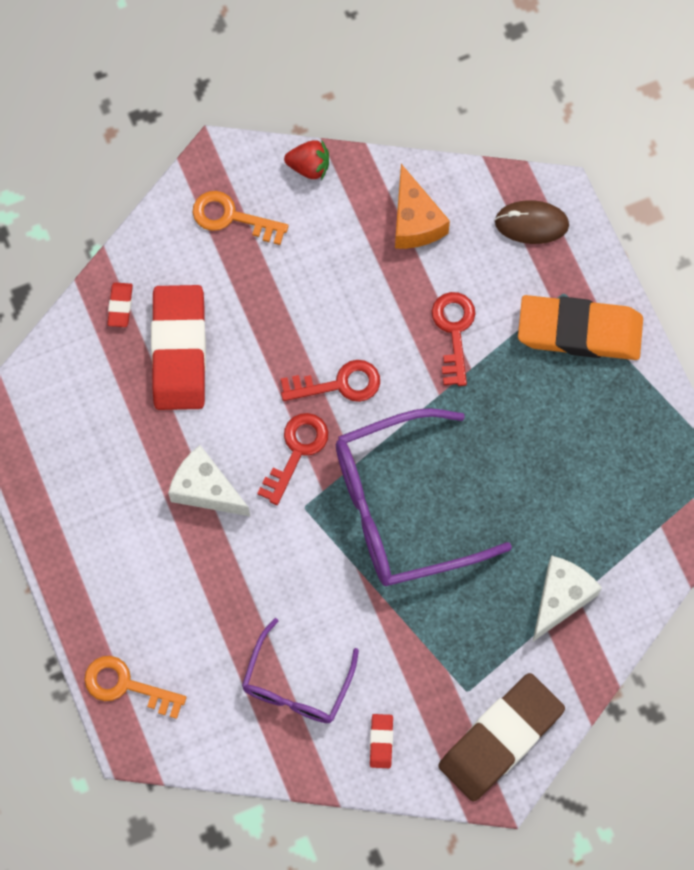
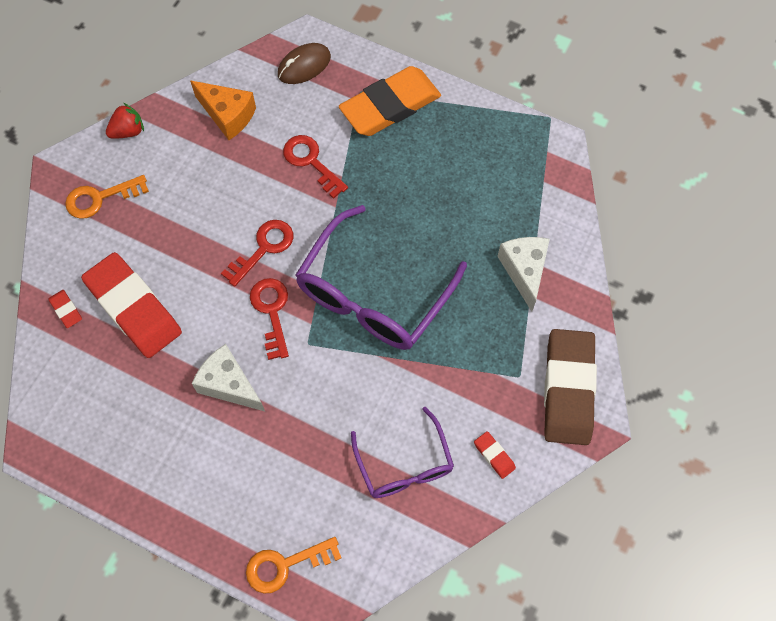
camera: 40 degrees left, 5 degrees down
white cheese [168,445,250,516] -> white cheese turned 45 degrees clockwise [192,344,265,411]

